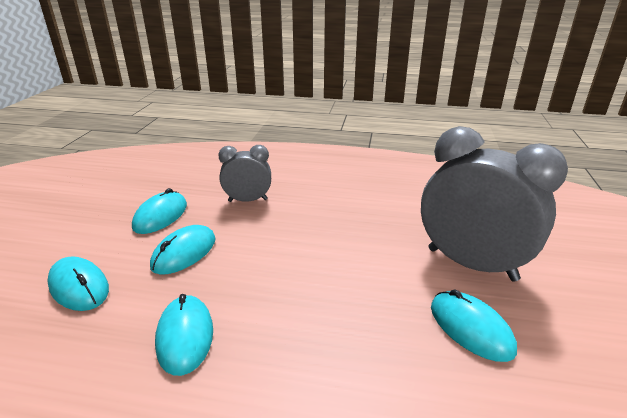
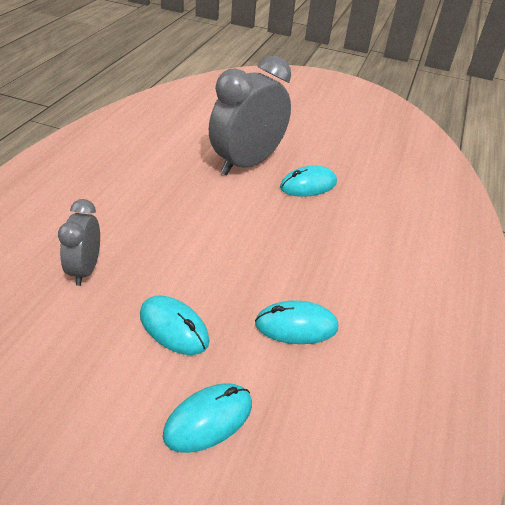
camera: 85 degrees left, 10 degrees up
turquoise mouse [132,188,187,234] -> none

